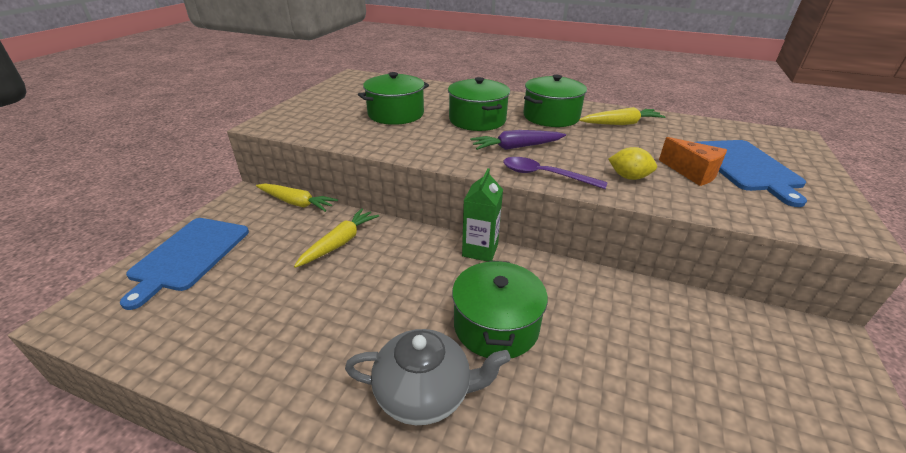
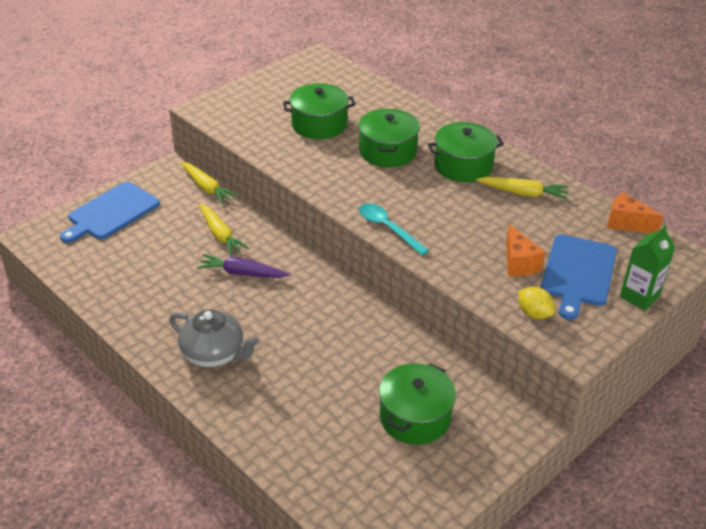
camera: 25 degrees right, 5 degrees up
yellow carrot [294,208,379,268] -> yellow carrot turned 90 degrees clockwise [199,204,250,256]
green pot [452,261,548,358] -> green pot moved to [379,363,456,445]
green carton [462,168,503,262] -> green carton moved to [620,225,675,311]
purple carrot [470,130,566,150] -> purple carrot moved to [197,254,290,278]
purple spoon [503,157,608,189] -> turquoise spoon [359,203,429,255]
yellow lemon [608,147,657,180] -> yellow lemon moved to [518,287,555,319]
none -> orange cheese [607,192,664,233]

